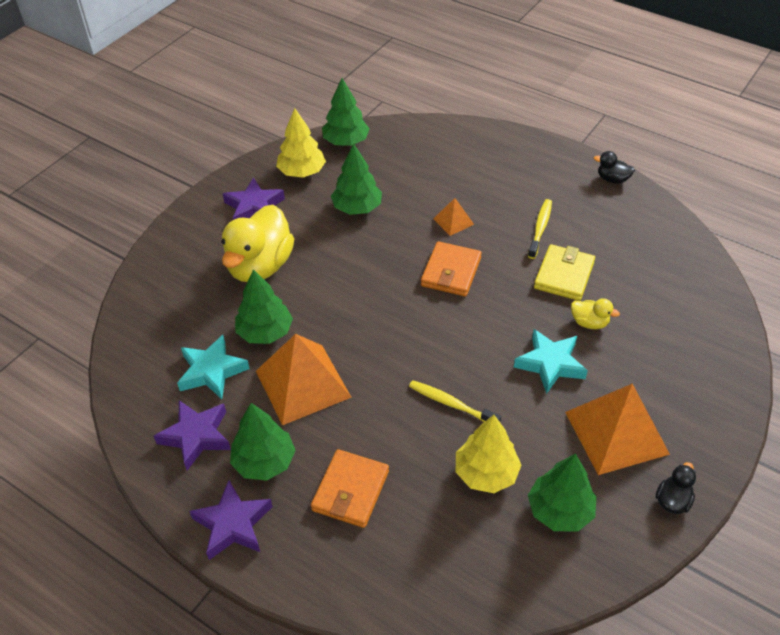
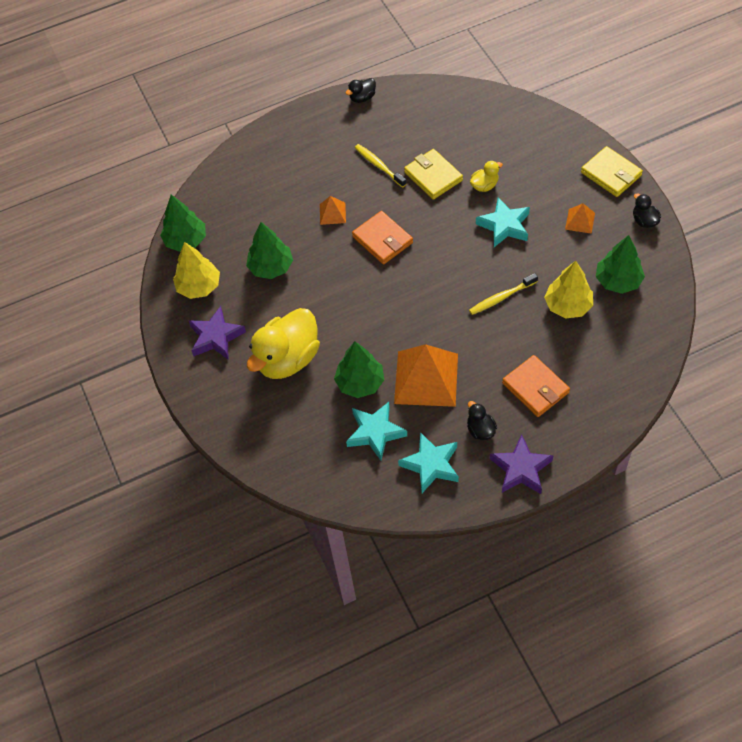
camera: 55 degrees left, 10 degrees up
purple star [154,400,231,470] -> turquoise star [398,432,459,493]
yellow duck [221,205,294,282] -> yellow duck turned 75 degrees clockwise [247,308,320,379]
green tree [230,403,296,481] -> black duck [467,401,497,440]
orange pyramid [565,384,670,475] -> orange pyramid [565,203,595,234], size x0.47
none -> yellow wallet [581,146,643,197]

